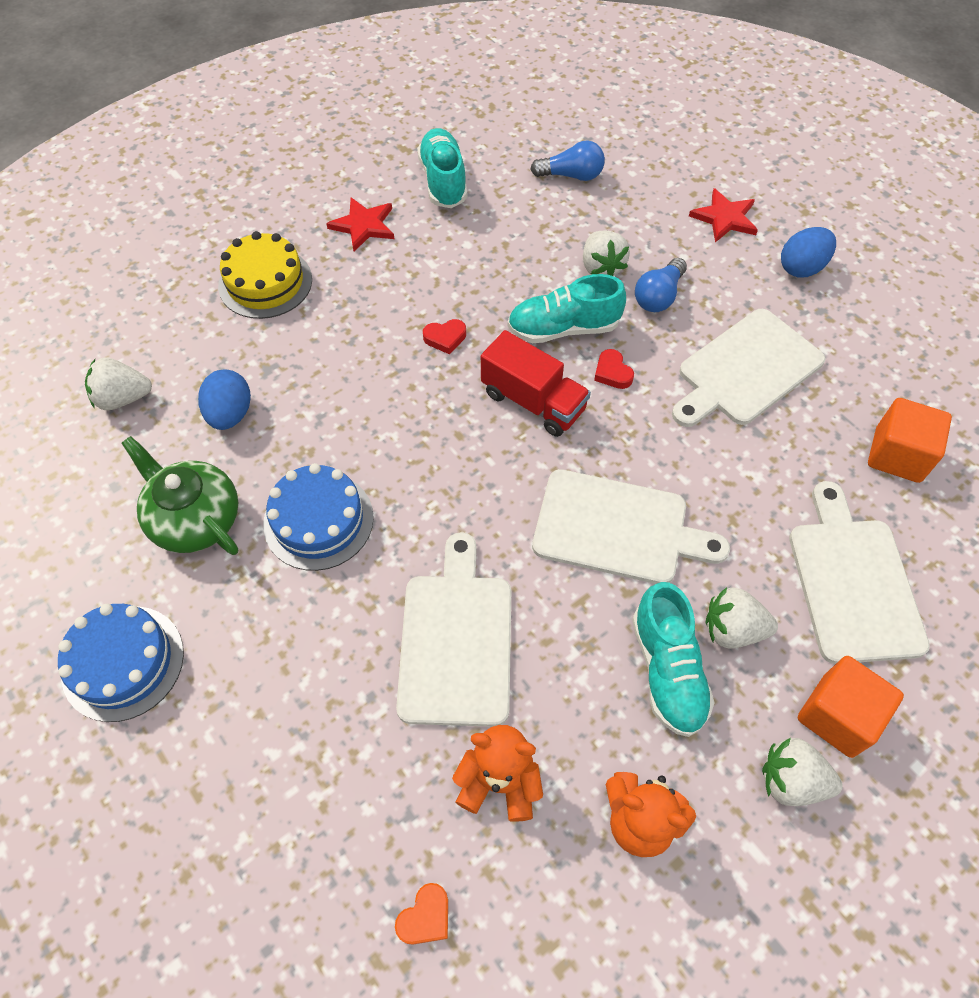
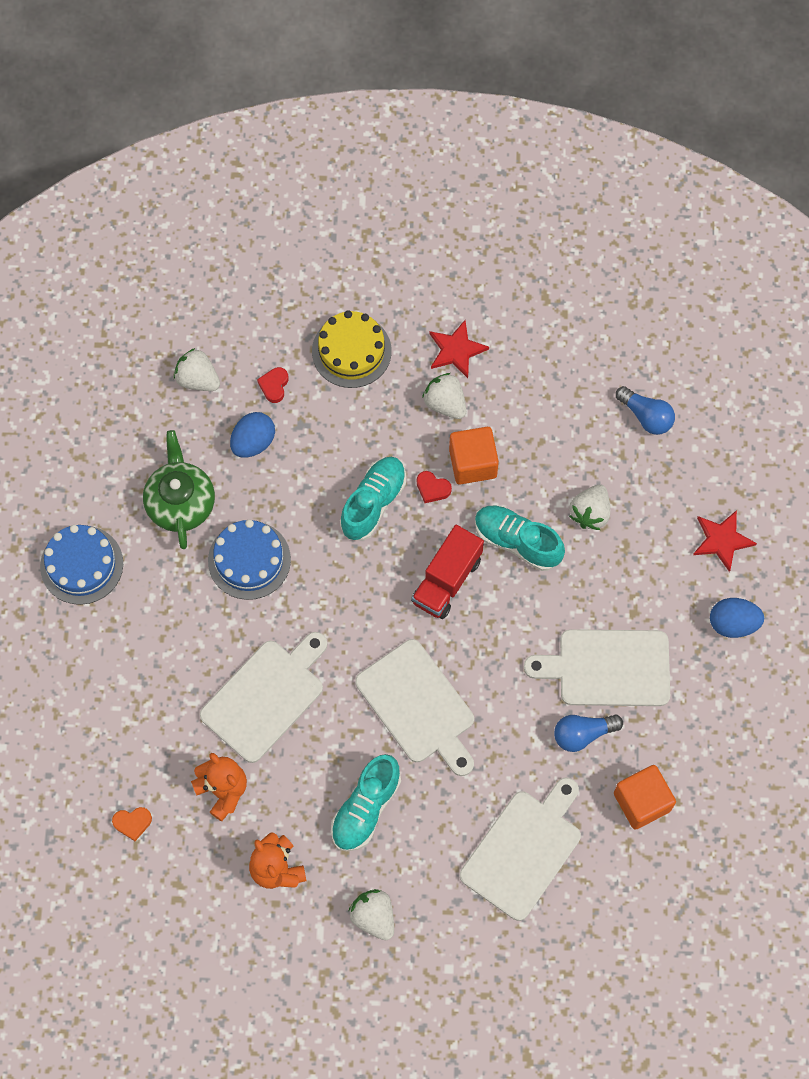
camera: 40 degrees right, 10 degrees up
turquoise shoe [417,128,467,208] -> turquoise shoe moved to [340,457,406,541]
red truck [481,330,591,437] -> red truck turned 45 degrees clockwise [411,525,484,619]
red heart [594,349,634,389] -> red heart moved to [257,367,289,403]
blue light bulb [635,258,687,312] -> blue light bulb moved to [554,714,623,752]
white strawberry [705,587,778,649] -> white strawberry moved to [422,373,466,419]
orange cube [798,656,904,758] -> orange cube moved to [449,427,499,484]

